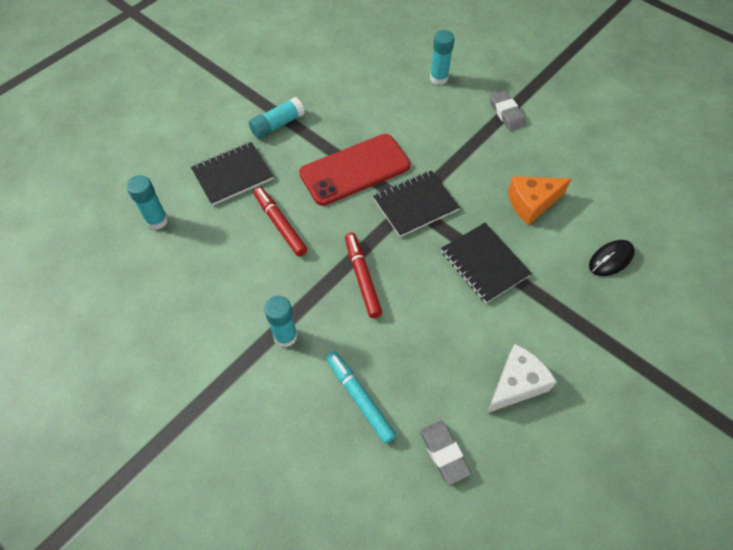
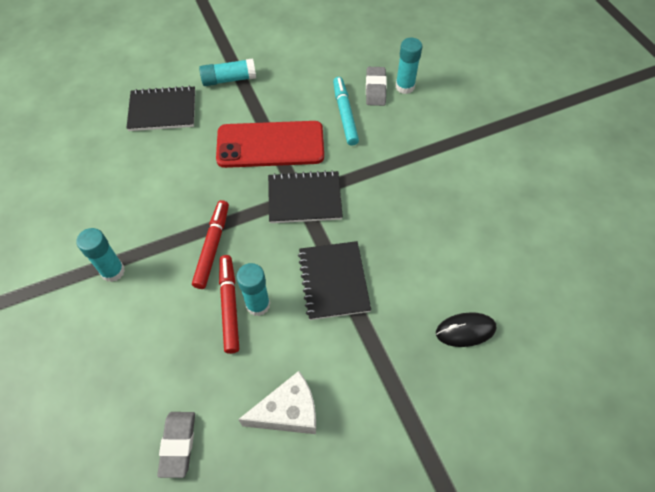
camera: 25 degrees right, 0 degrees up
turquoise glue stick [127,175,168,230] -> turquoise glue stick moved to [236,263,270,316]
red marker [253,187,307,256] -> red marker moved to [219,255,239,354]
turquoise marker [326,351,396,444] -> turquoise marker moved to [333,77,359,146]
grey eraser [490,91,526,131] -> grey eraser moved to [366,67,387,106]
orange cheese [508,176,571,225] -> none

